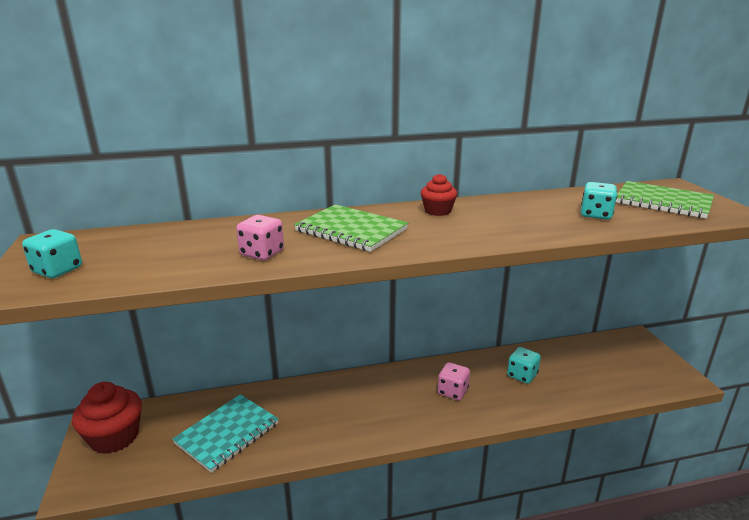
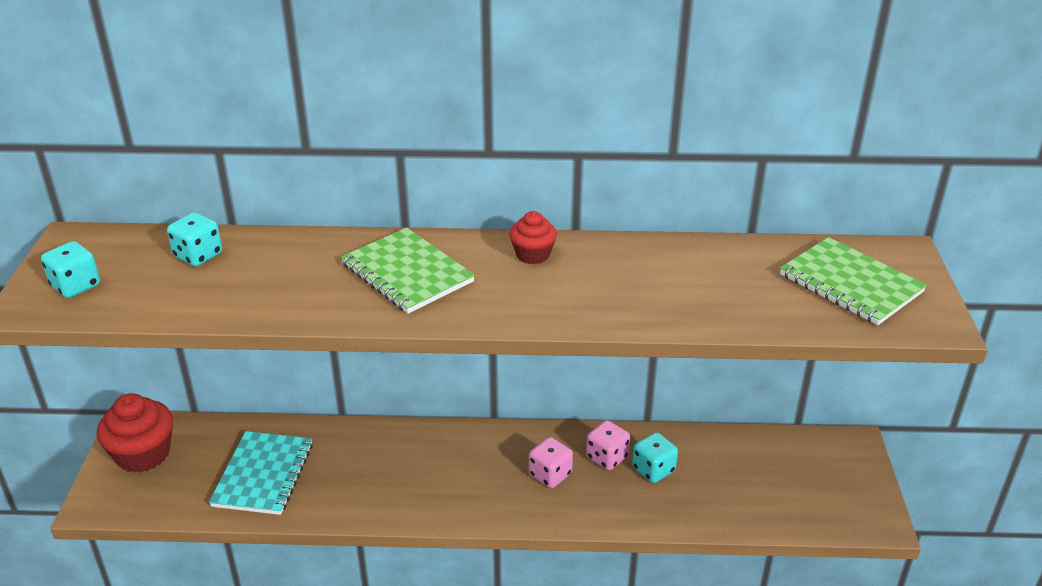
camera: 15 degrees right, 10 degrees up
turquoise notebook [172,394,279,473] -> turquoise notebook turned 45 degrees counterclockwise [209,431,313,515]
pink dice [236,215,284,260] -> pink dice moved to [586,420,630,470]
turquoise dice [581,182,617,219] -> turquoise dice moved to [167,213,222,266]

